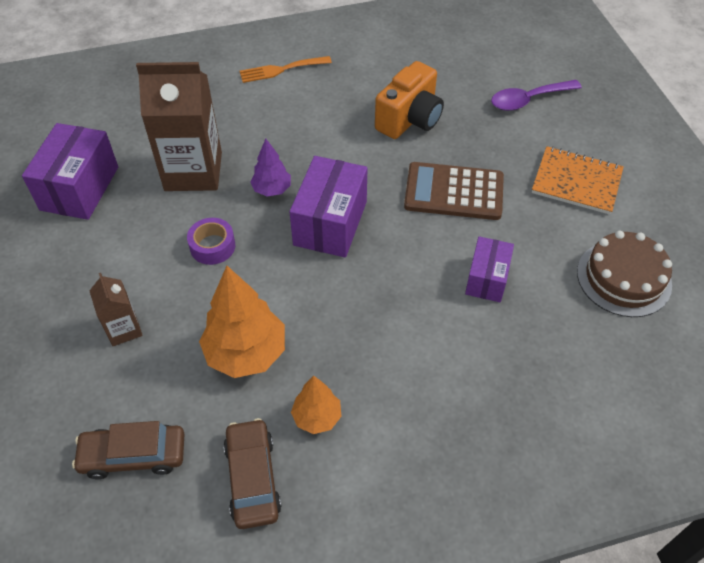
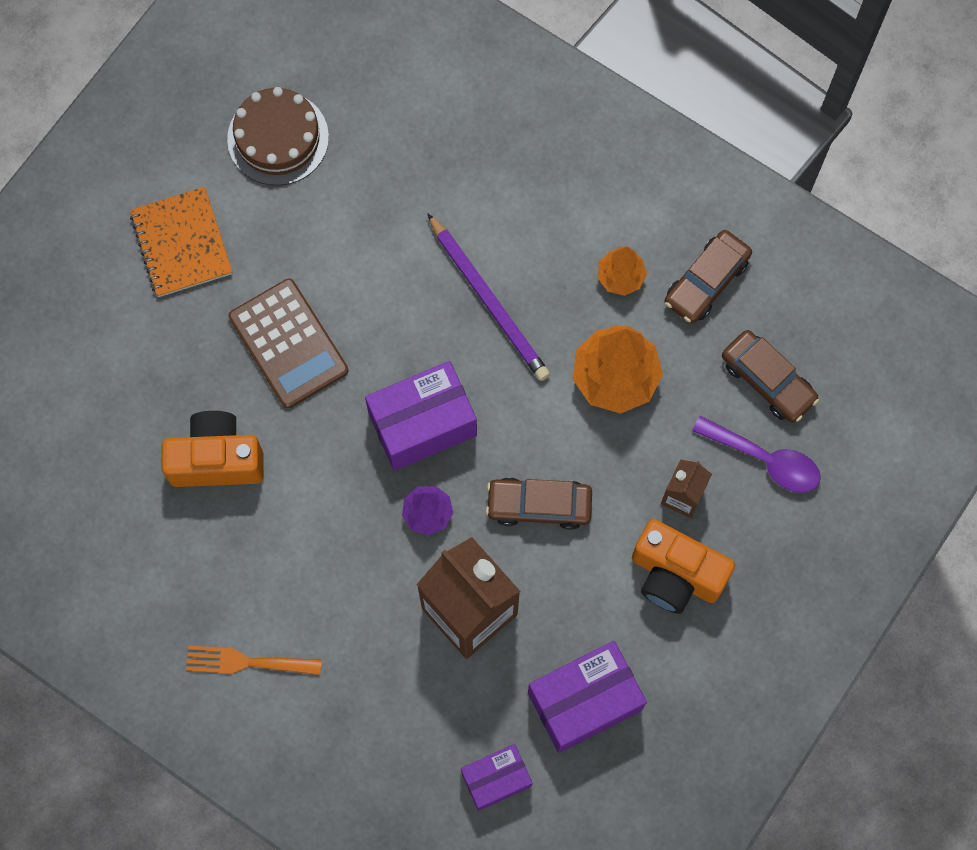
camera: 130 degrees left, 20 degrees up
purple tape [187,218,235,265] -> brown car [486,477,592,530]
orange fork [240,56,332,83] -> orange fork turned 150 degrees clockwise [186,646,322,675]
purple box [465,236,514,302] -> purple box moved to [461,744,532,811]
purple spoon [491,80,582,111] -> purple spoon moved to [692,416,821,493]
none -> purple pencil [427,213,550,381]
none -> orange camera [632,519,735,614]

